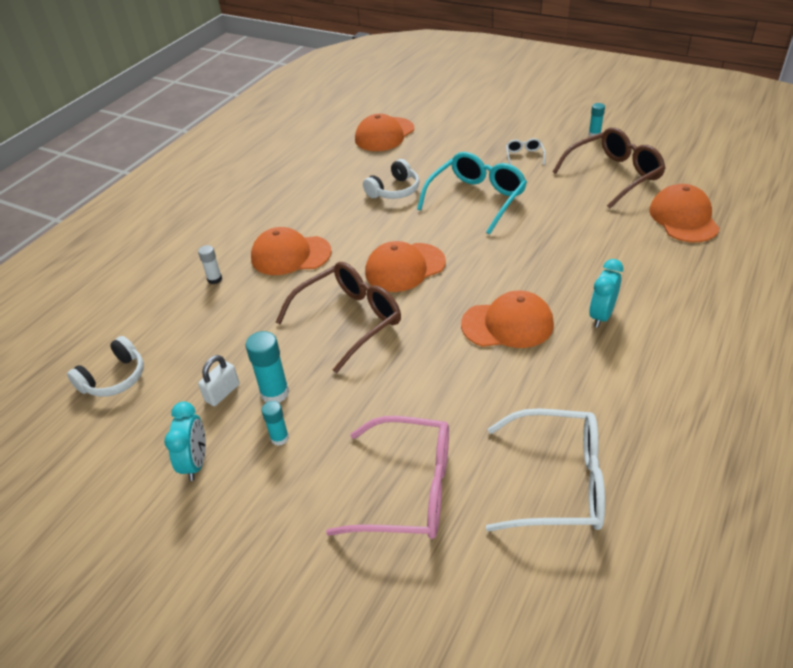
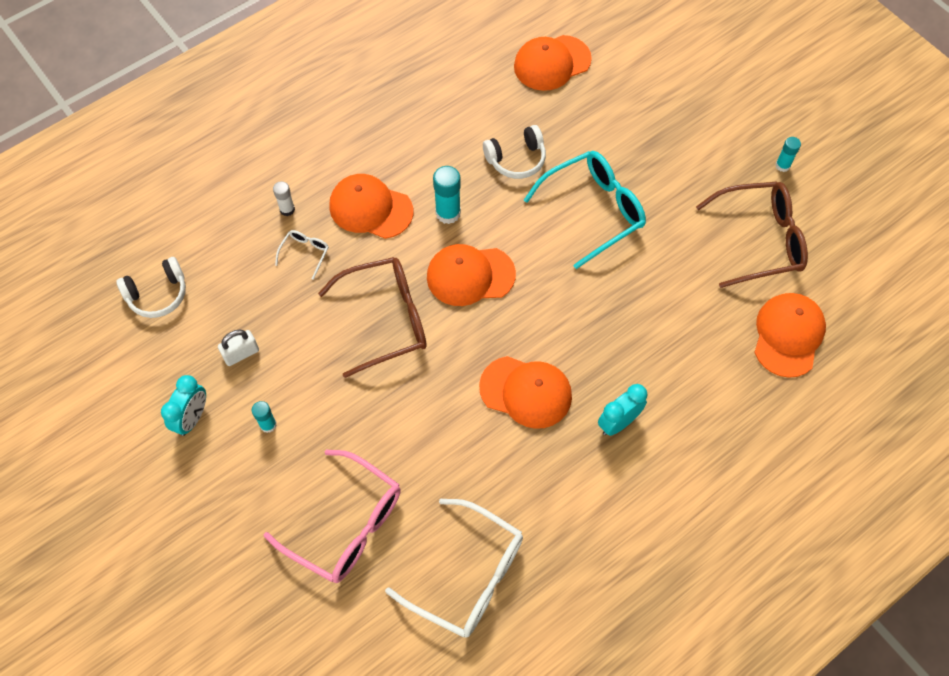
camera: 20 degrees right, 20 degrees up
turquoise glue stick [246,331,289,403] -> turquoise glue stick moved to [433,166,461,224]
white glasses [506,138,546,165] -> white glasses moved to [275,230,329,280]

